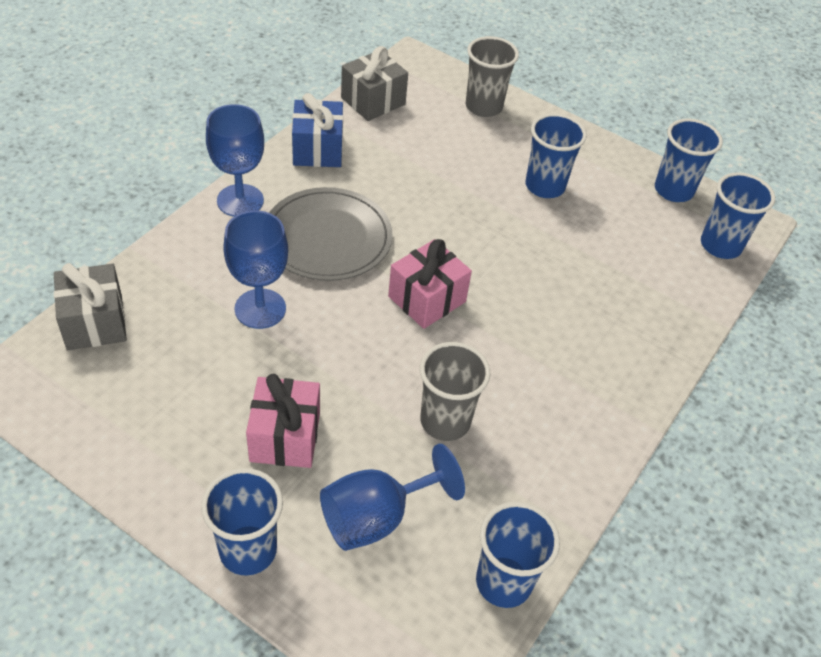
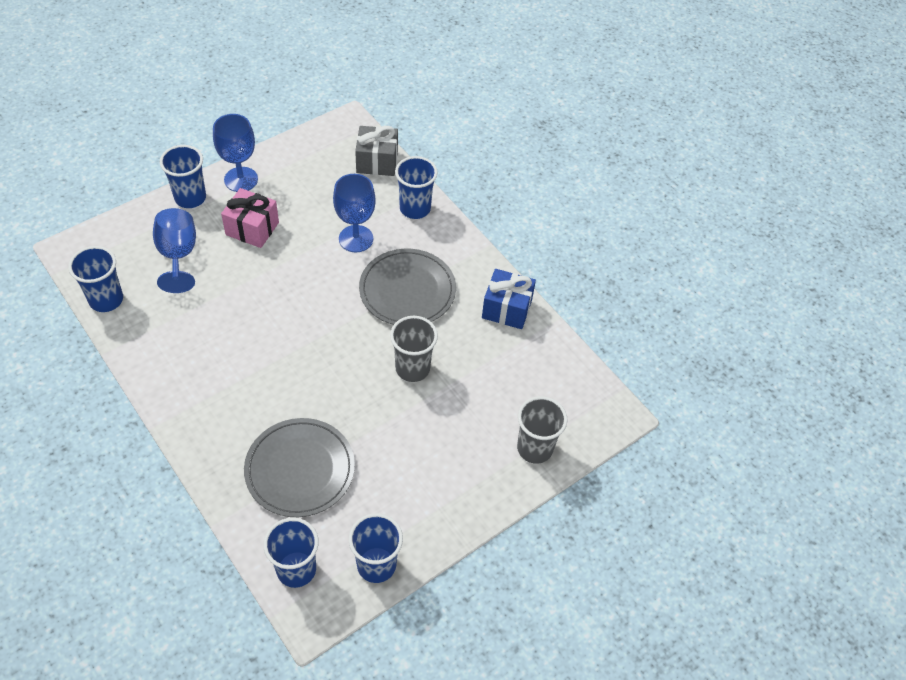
camera: 110 degrees right, 5 degrees up
blue goblet [206,104,264,217] -> blue goblet moved to [213,114,258,192]
grey gift [341,46,408,121] -> none
pink gift [388,239,472,329] -> none
grey cup [420,342,491,441] -> grey cup moved to [390,316,438,382]
blue cup [525,113,587,198] -> blue cup moved to [395,156,437,219]
none -> grey plate [244,418,355,517]

